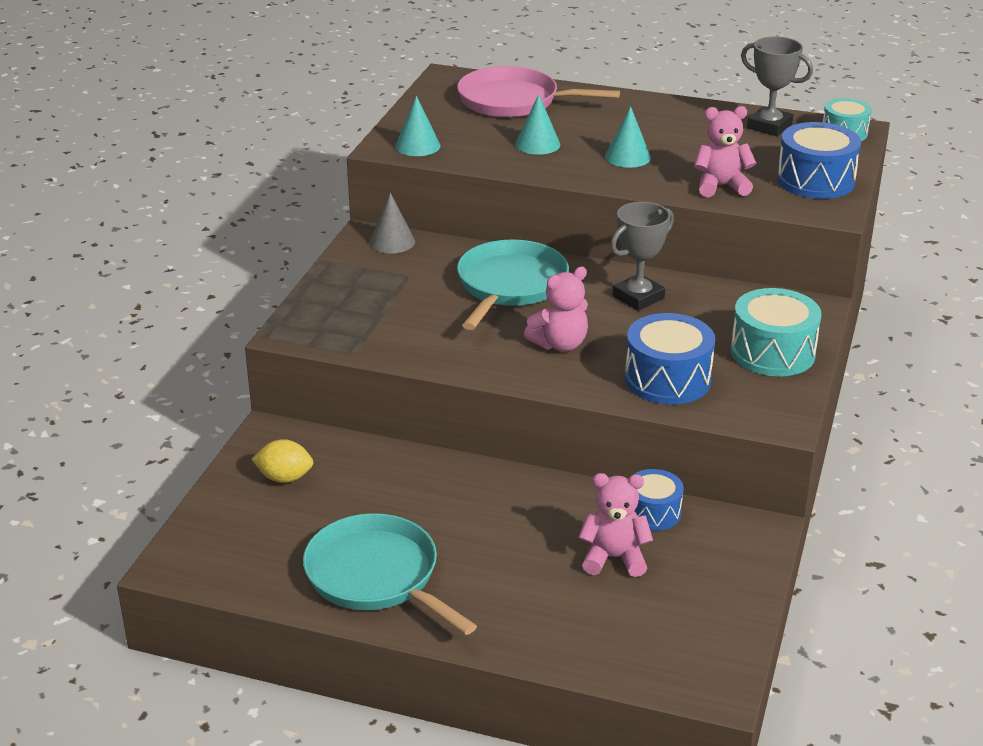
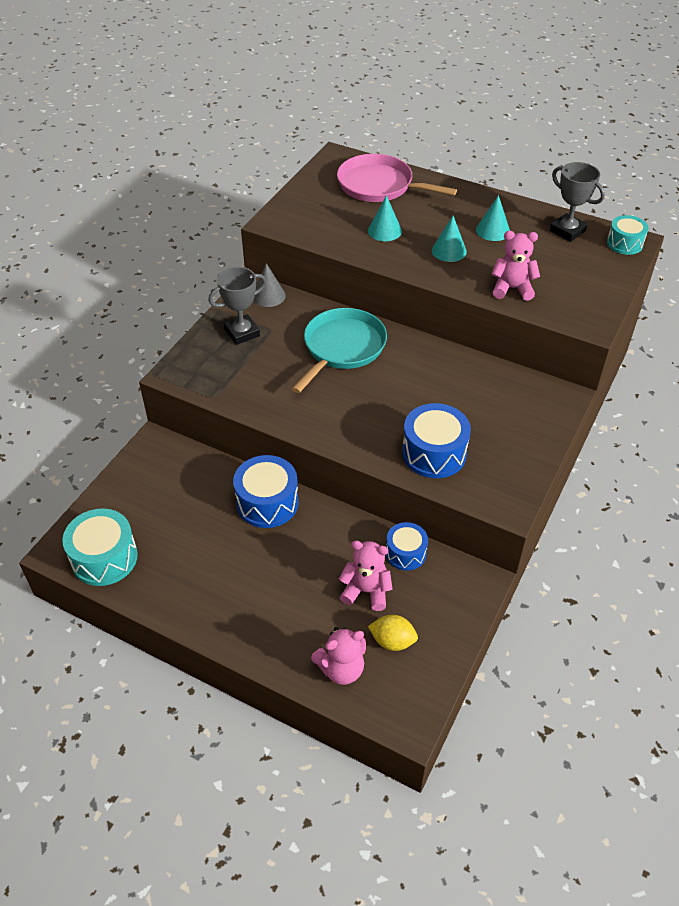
camera: 10 degrees right, 15 degrees up
yellow lemon [252,439,313,483] -> yellow lemon moved to [368,615,418,651]
turquoise pan [303,513,477,635] -> none
turquoise cone [395,96,441,156] -> turquoise cone moved to [476,195,510,241]
pink teddy bear [524,267,588,351] -> pink teddy bear moved to [311,627,366,685]
grey trophy [610,202,674,311] -> grey trophy moved to [208,267,266,345]
turquoise drum [731,288,821,376] -> turquoise drum moved to [62,508,138,586]
blue drum [777,122,861,199] -> blue drum moved to [233,455,299,528]

